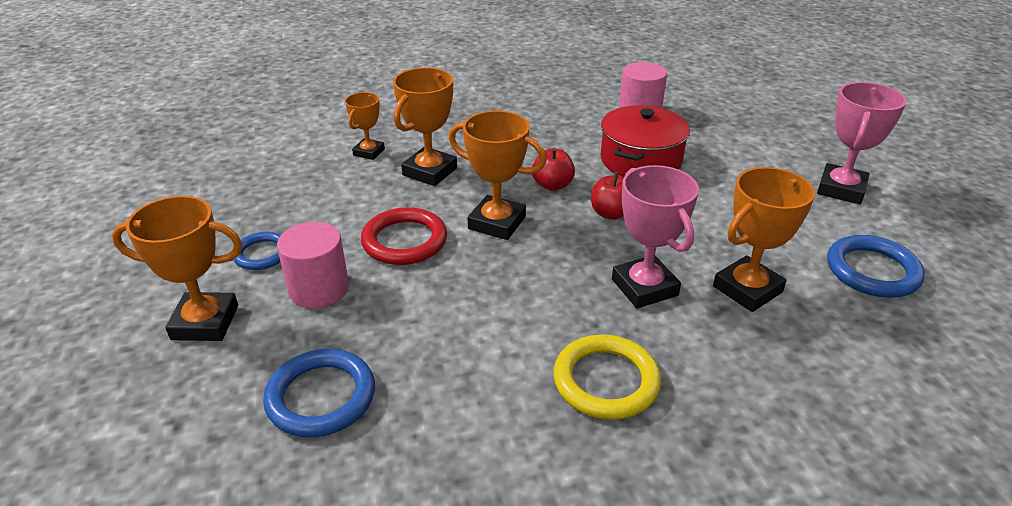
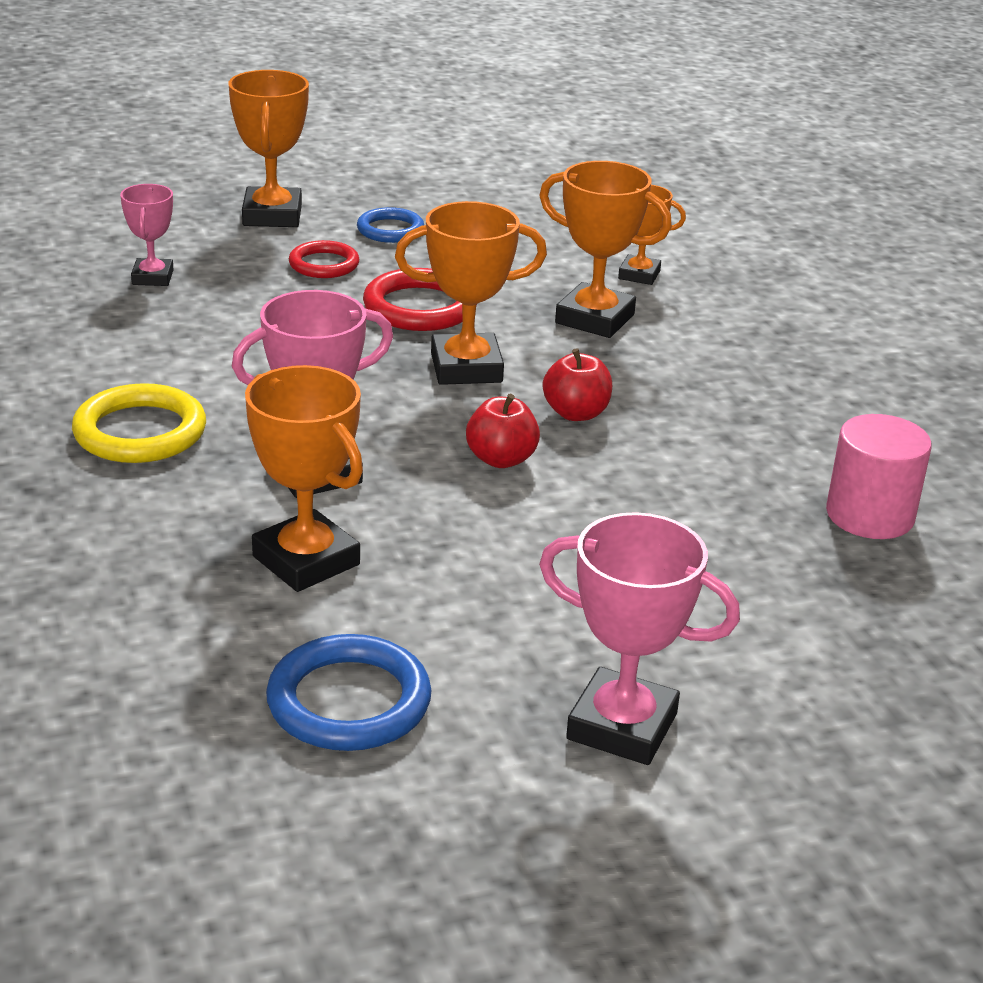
camera: 85 degrees right, 5 degrees down
blue ring [263,349,375,437] -> pink trophy [120,184,174,286]
pink cylinder [277,222,349,308] -> red ring [289,240,359,278]
orange trophy [449,110,547,240] -> orange trophy turned 60 degrees clockwise [395,201,547,385]
red pot [601,105,690,177] -> none

